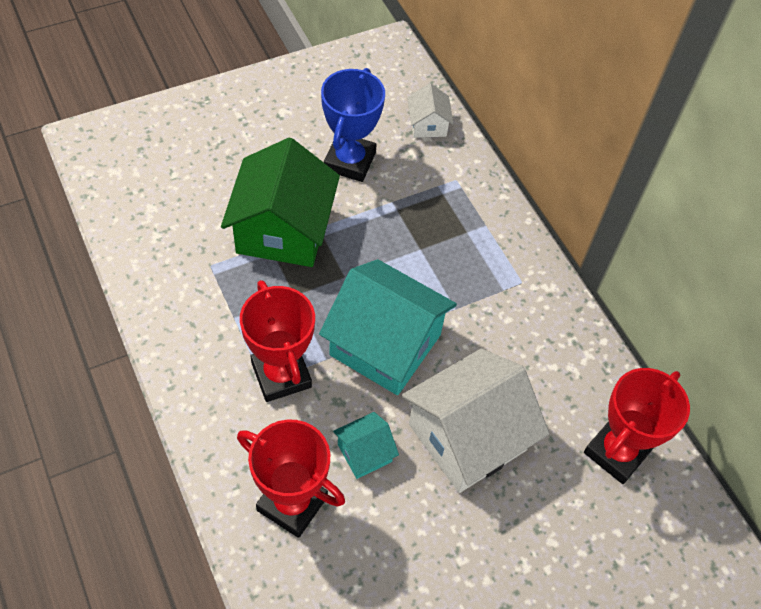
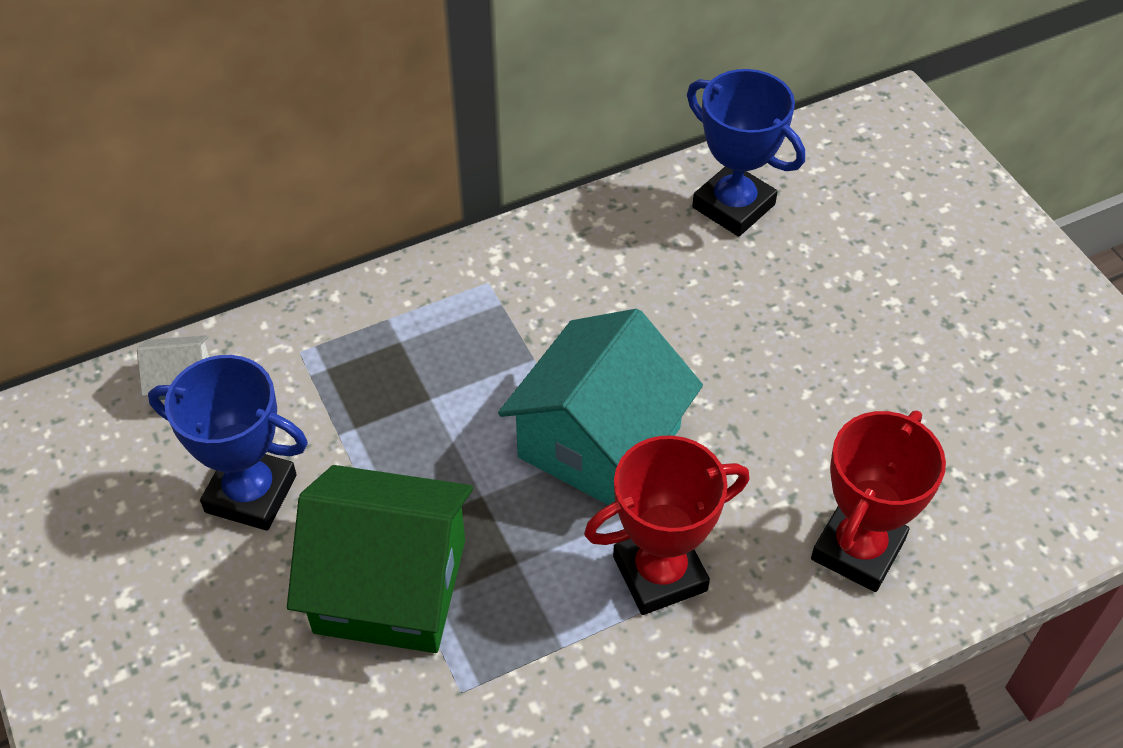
camera: 85 degrees left, 5 degrees down
turquoise house [333,412,399,479] -> none
white house [402,348,549,493] -> none
red trophy [584,368,690,484] -> blue trophy [687,69,805,237]

